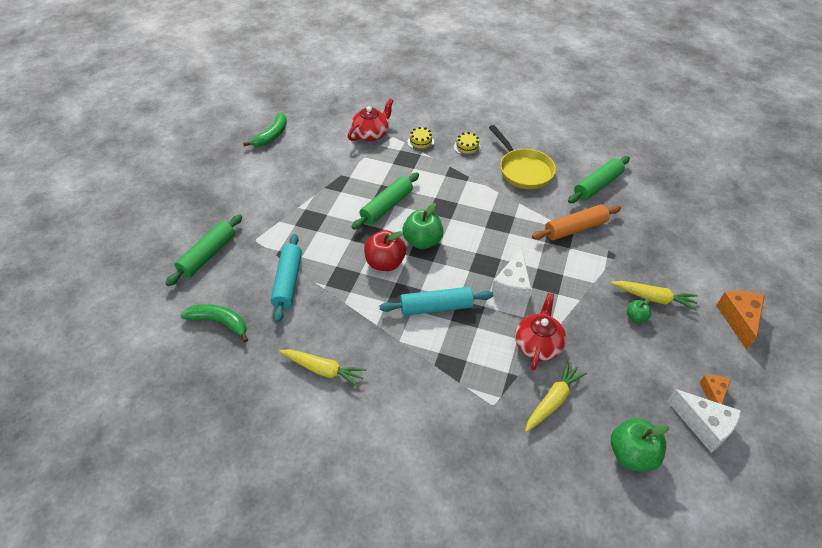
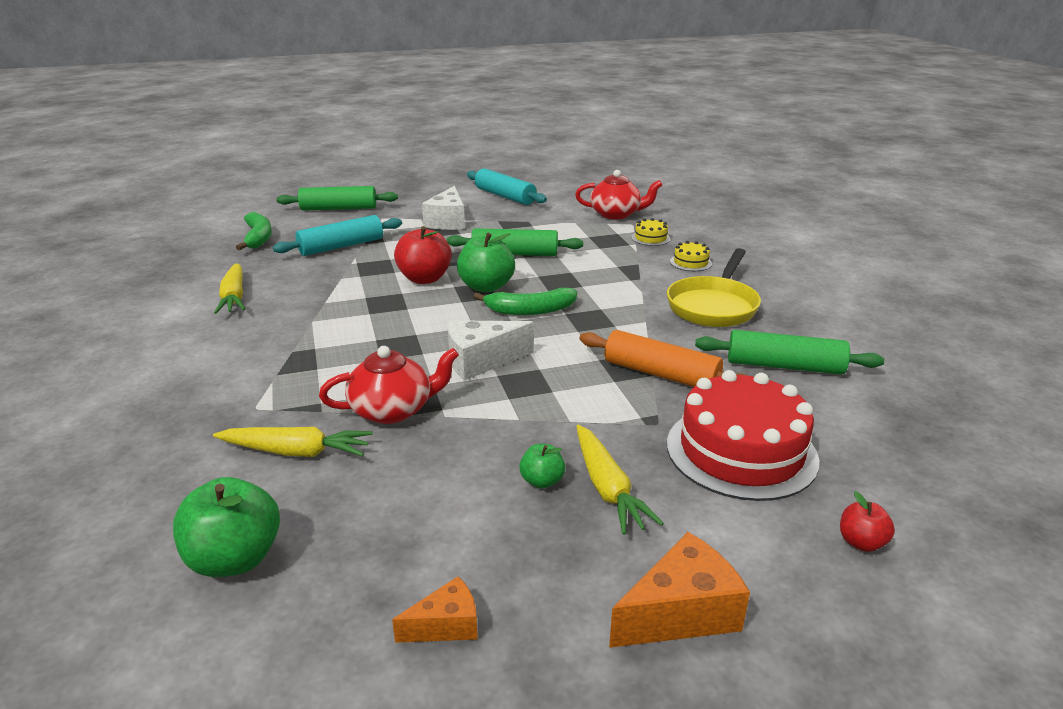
camera: 55 degrees right, 20 degrees down
green banana [243,113,287,146] -> green banana moved to [474,288,577,315]
turquoise rolling pin [380,287,493,316] -> turquoise rolling pin moved to [467,168,547,205]
white cheese [667,389,741,453] -> white cheese moved to [422,186,465,230]
none -> red cake [667,370,819,501]
none -> red apple [840,491,895,552]

